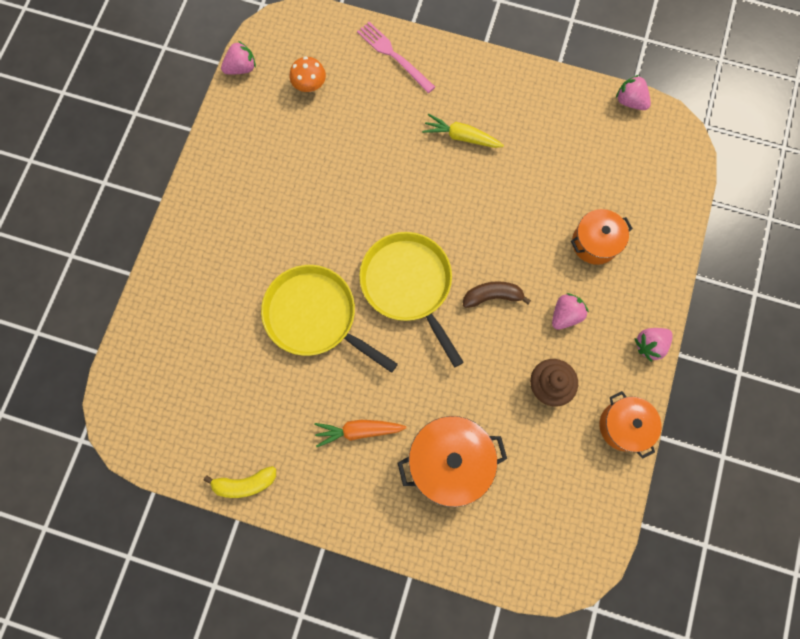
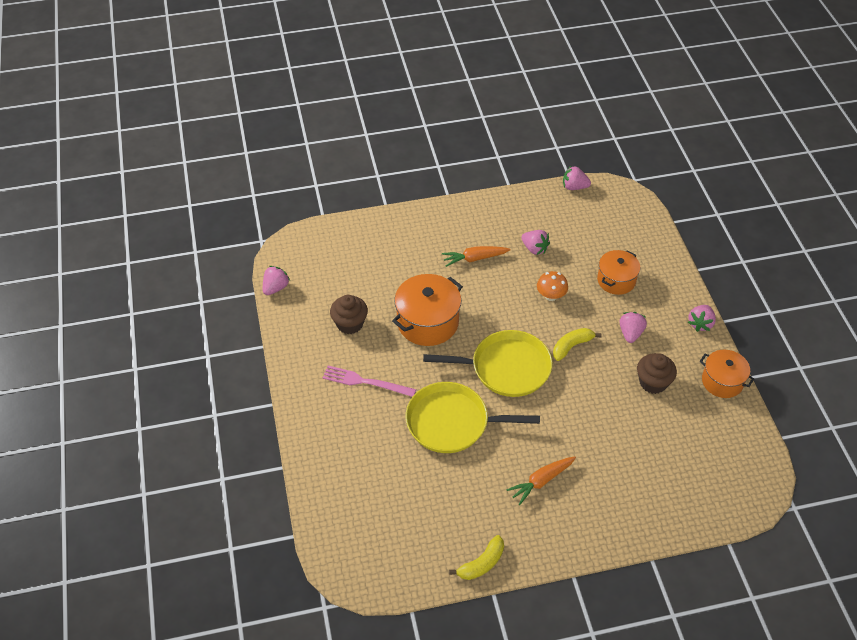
camera: 30 degrees left, 25 degrees down
orange mushroom [290,56,326,92] -> orange mushroom moved to [537,271,568,301]
pink fork [357,22,435,93] -> pink fork moved to [322,366,416,397]
yellow pan [359,232,464,368] -> yellow pan turned 150 degrees clockwise [423,330,552,397]
orange pot [398,416,507,507] -> orange pot moved to [392,274,463,346]
yellow carrot [422,114,504,148] -> orange carrot [442,246,510,267]
brown banana [463,281,531,308] -> yellow banana [553,328,602,361]
none -> brown cupcake [330,295,368,334]
none -> pink strawberry [521,230,550,255]

